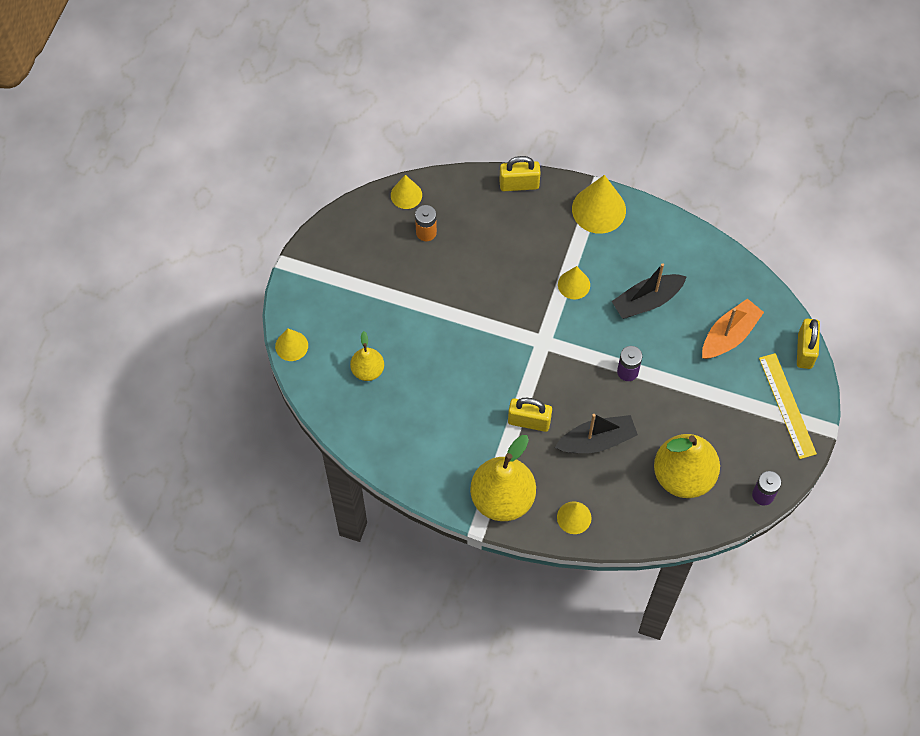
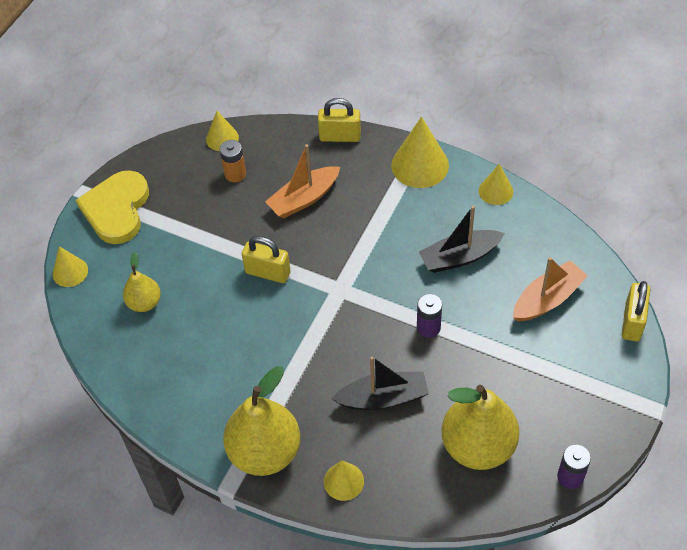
camera: 10 degrees right, 10 degrees down
yellow padlock [508,398,552,432] -> yellow padlock moved to [242,236,291,283]
yellow cone [558,266,590,300] -> yellow cone moved to [479,164,513,205]
yellow ruler [759,353,817,459] -> none
none -> yellow heart [76,170,149,244]
none -> orange boat [265,144,340,218]

